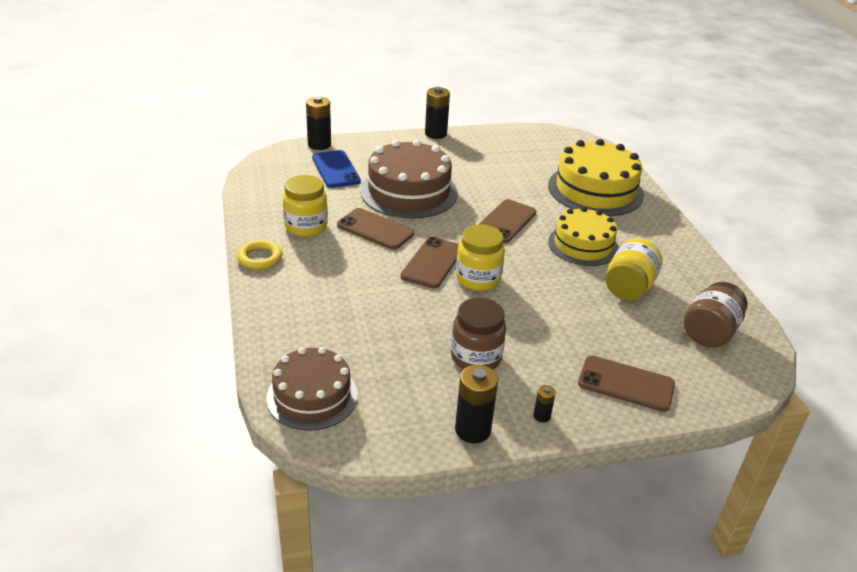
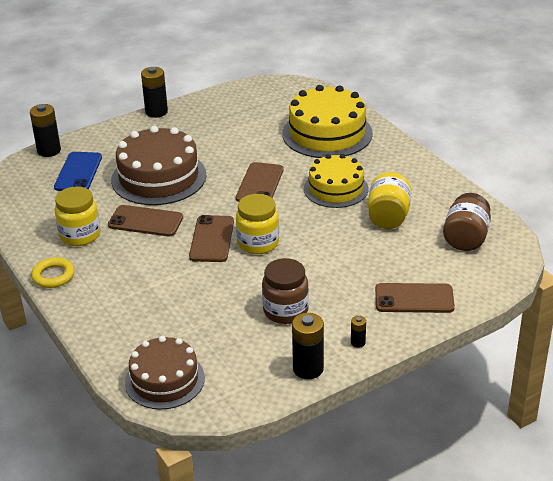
camera: 15 degrees left, 0 degrees up
blue phone [312,150,361,188] -> blue phone turned 45 degrees clockwise [54,152,102,191]

